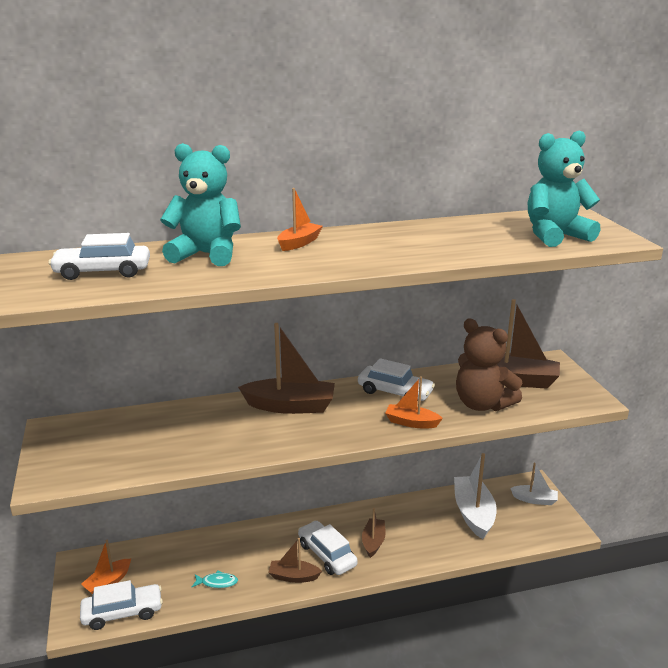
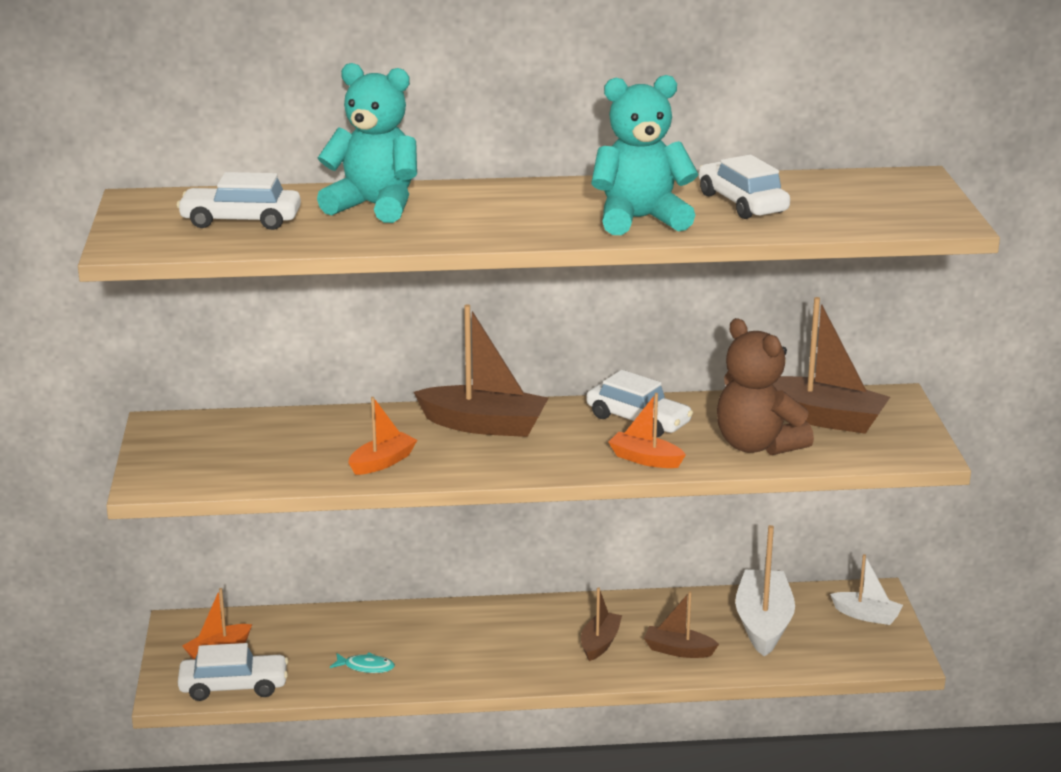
camera: 10 degrees right, 0 degrees up
brown boat [268,538,322,583] -> brown boat moved to [644,591,719,658]
orange boat [277,188,323,251] -> orange boat moved to [348,397,417,475]
white car [298,520,358,575] -> white car moved to [699,155,790,219]
turquoise teddy bear [528,131,600,247] -> turquoise teddy bear moved to [591,75,698,235]

